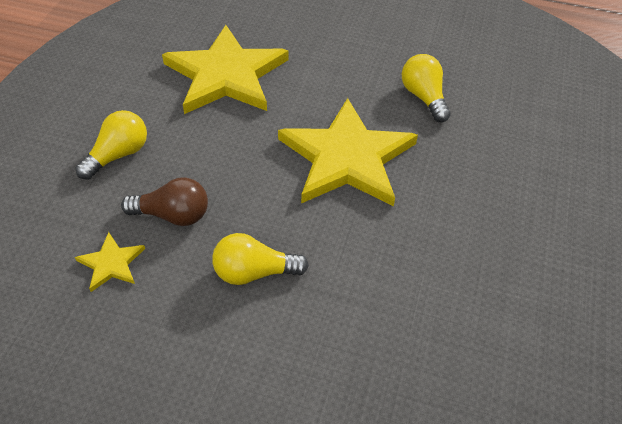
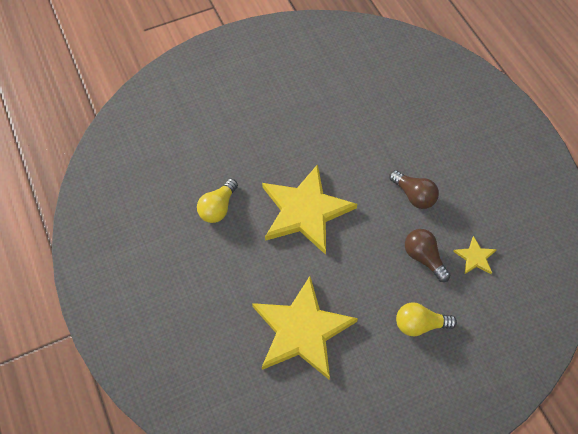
camera: 130 degrees left, 10 degrees up
yellow light bulb [212,233,309,285] -> brown light bulb [389,170,439,209]

